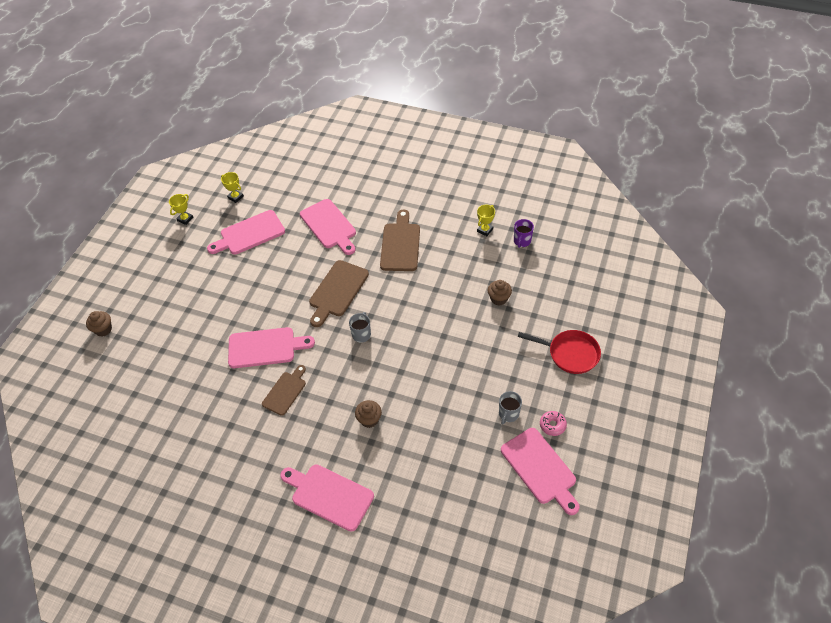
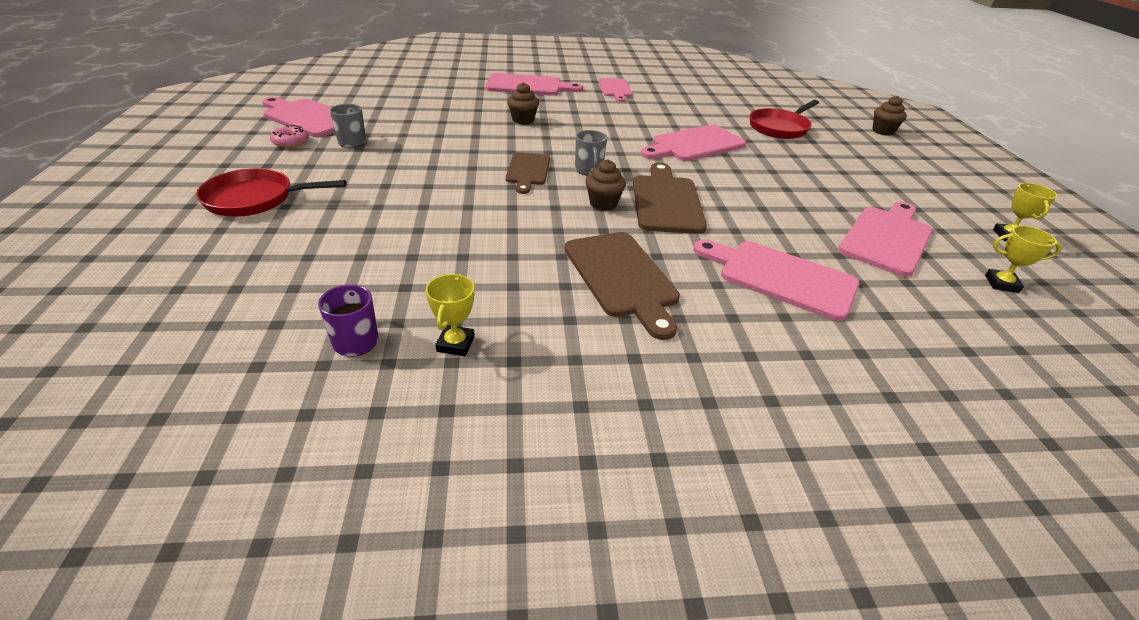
camera: 150 degrees right, 15 degrees down
brown cutting board [262,365,306,416] -> brown cutting board moved to [506,152,550,194]
brown cupcake [488,280,512,306] -> brown cupcake moved to [585,159,626,211]
none -> pink cutting board [599,78,633,102]
none -> red pan [750,100,819,139]

